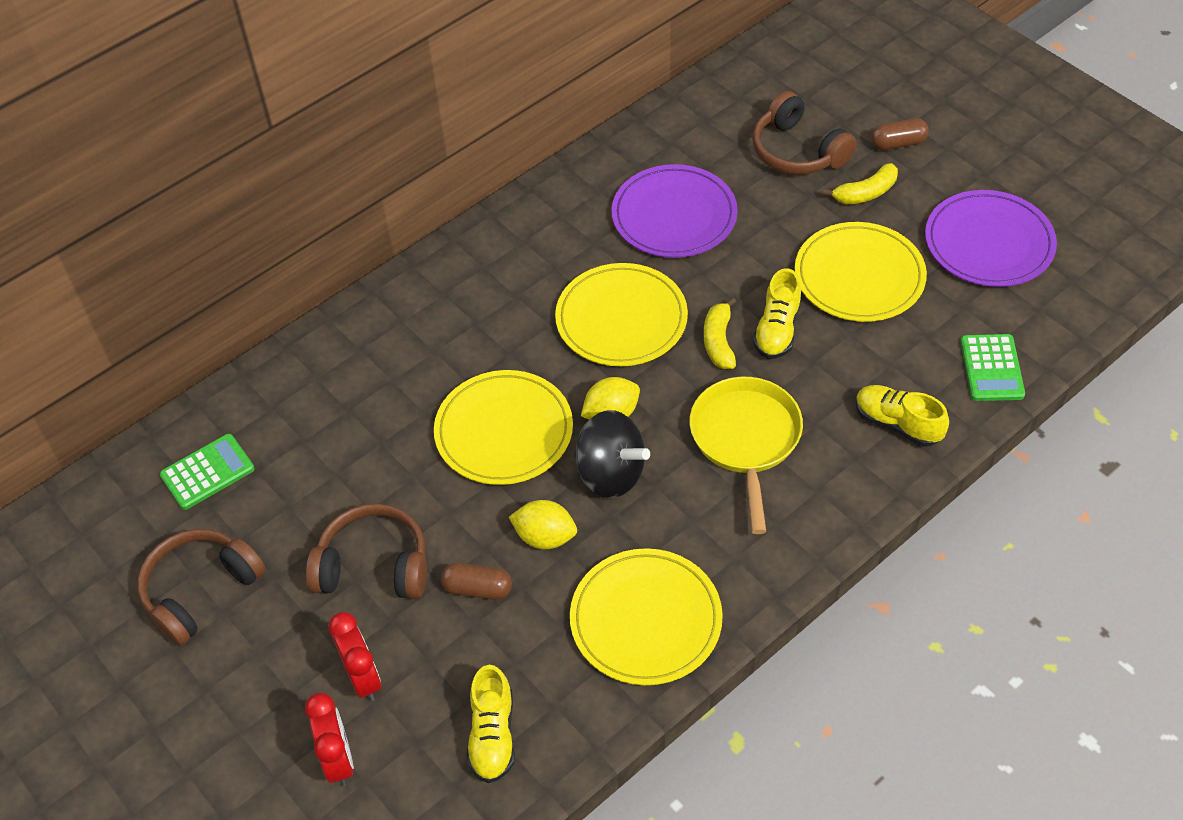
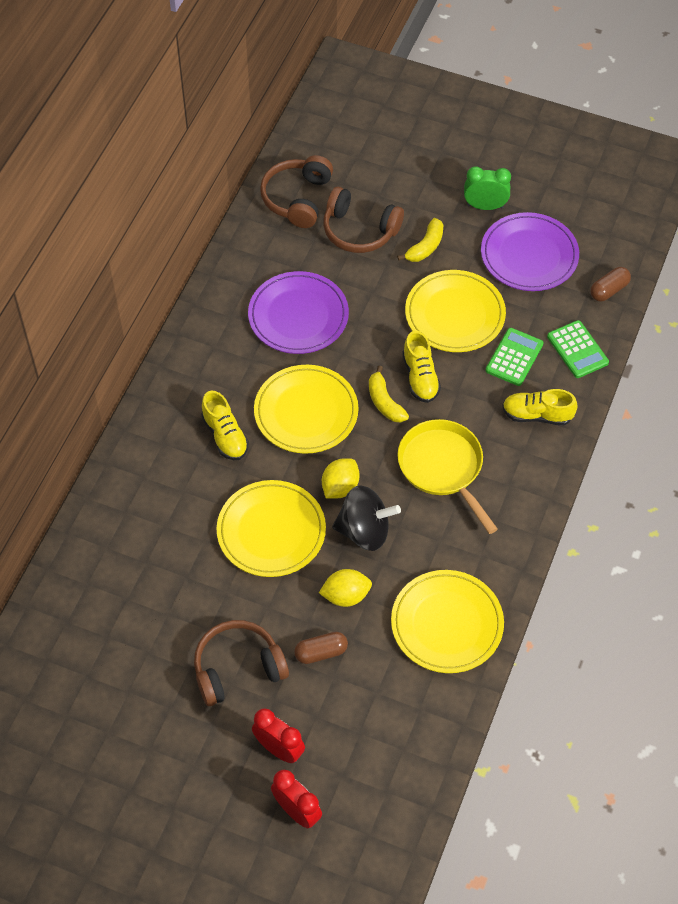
camera: 30 degrees left, 5 degrees up
brown headphones [137,529,266,646] -> brown headphones moved to [260,155,333,228]
green calculator [160,434,255,510] -> green calculator moved to [486,328,544,386]
yellow shoe [467,665,515,783] -> yellow shoe moved to [201,391,249,460]
brown capsule [871,118,929,150] -> brown capsule moved to [590,267,631,301]
none -> green clock [464,166,511,210]

